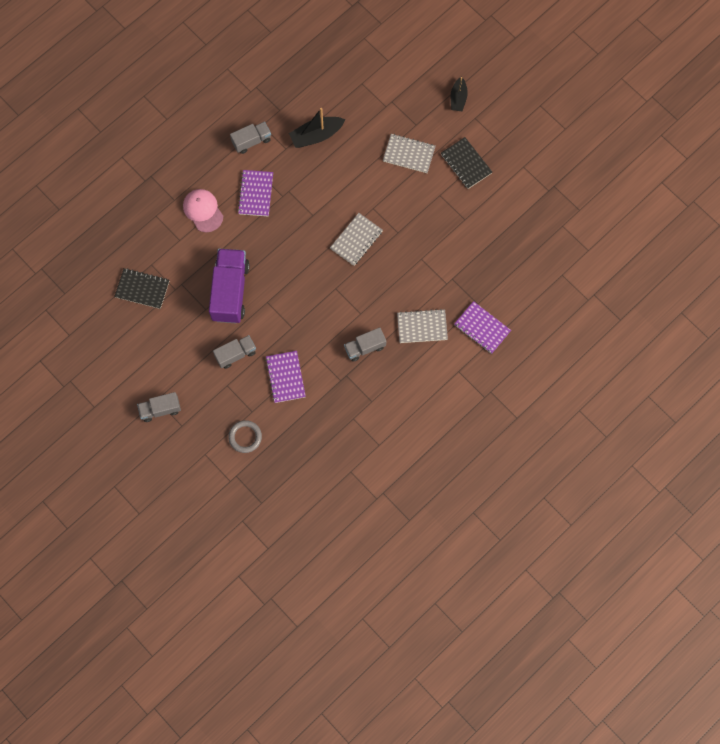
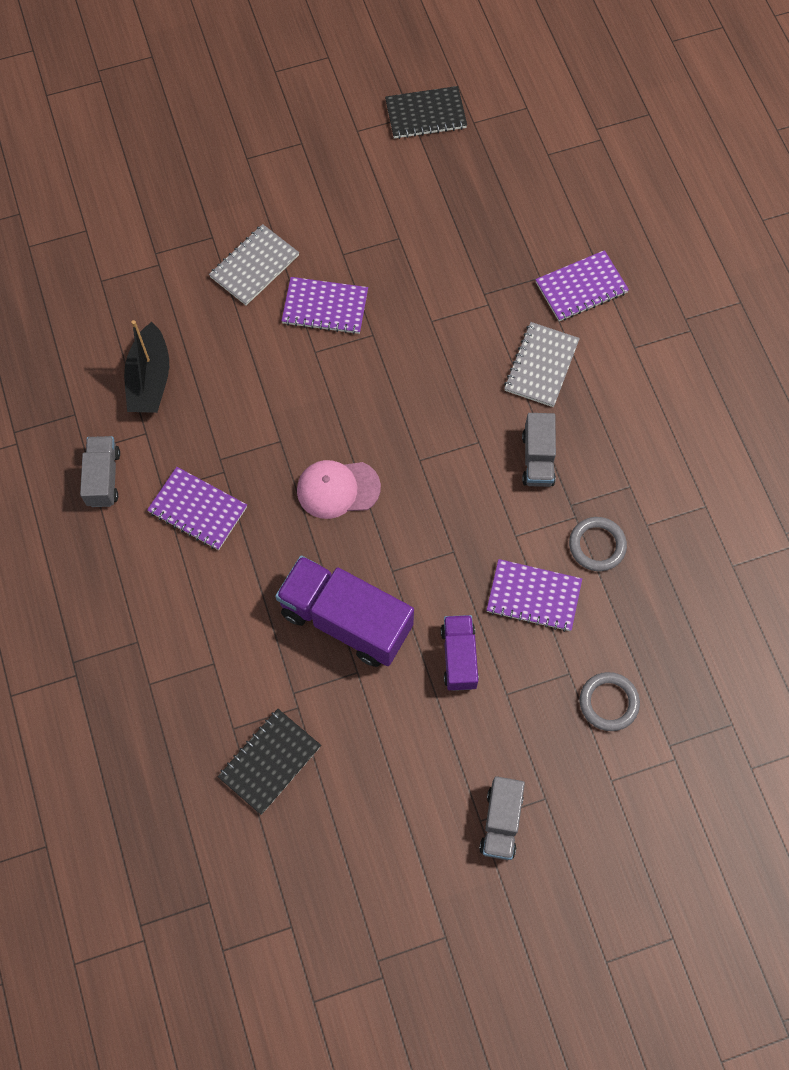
camera: 65 degrees left, 5 degrees down
pink cap [183,189,223,232] -> pink cap moved to [297,460,381,519]
grey truck [213,335,256,369] -> purple truck [441,615,479,691]
grey notebook [330,213,383,266] -> none
black notebook [441,137,492,189] -> black notebook moved to [385,86,467,139]
black boat [451,76,468,111] -> none
none -> purple notebook [281,277,368,334]
none -> grey ring [569,517,627,571]

